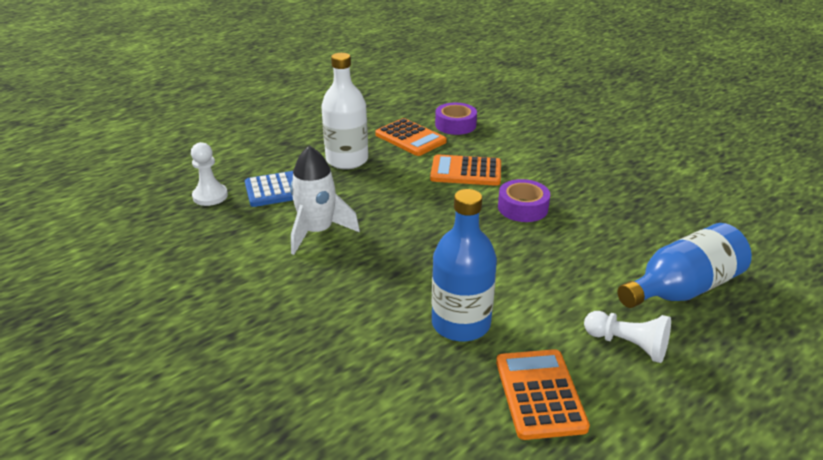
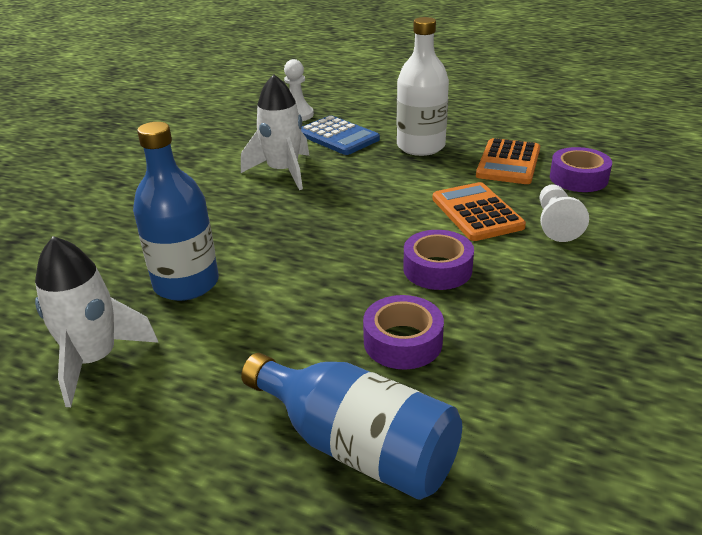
camera: 65 degrees right, 0 degrees up
orange calculator [496,349,590,440] -> white rocket [35,236,159,407]
white pawn [584,311,671,363] -> white pawn moved to [539,184,589,242]
none -> purple tape [363,295,444,369]

